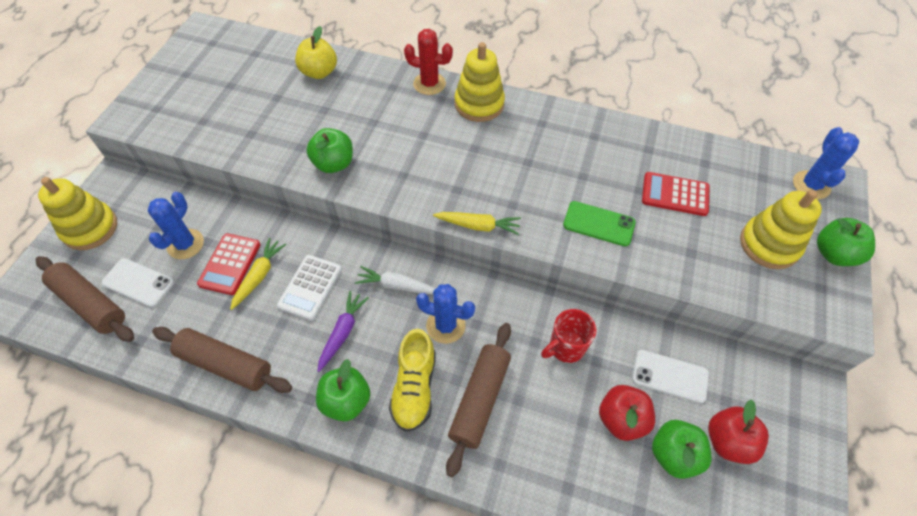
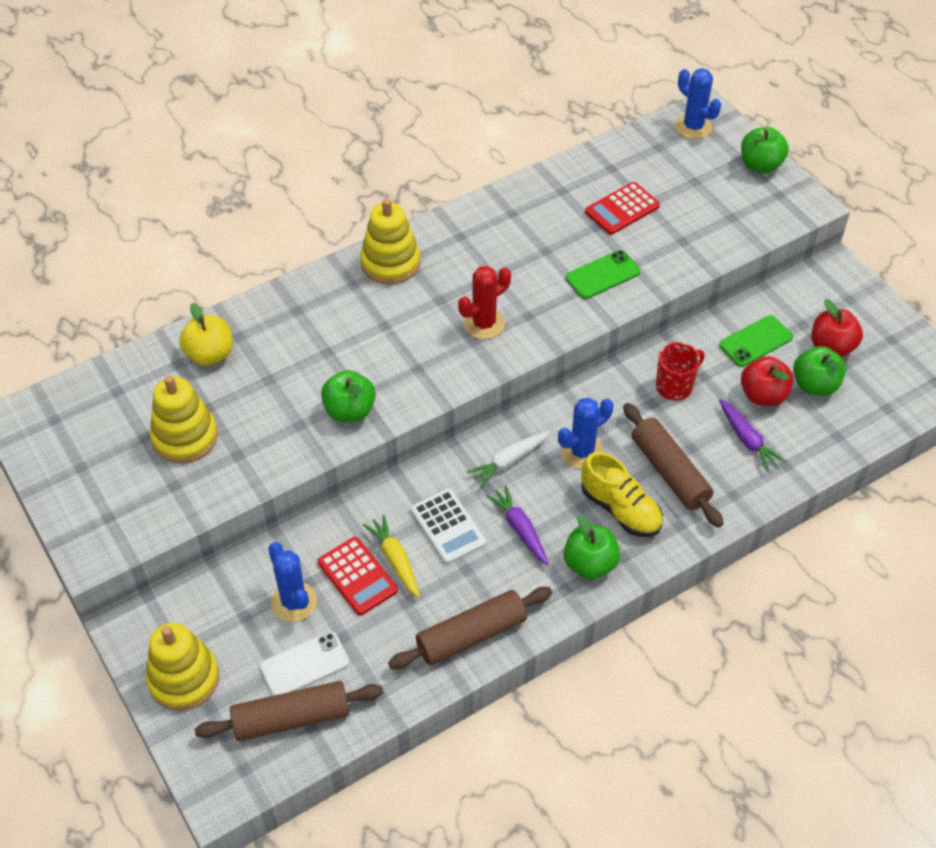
camera: 50 degrees left, 5 degrees down
red cactus [404,29,453,95] -> red cactus moved to [458,266,511,339]
yellow carrot [433,212,521,235] -> none
red mug [541,309,596,363] -> red mug turned 135 degrees counterclockwise [656,342,705,401]
white phone [632,350,709,403] -> green phone [719,315,793,367]
yellow stacking toy [740,190,822,269] -> yellow stacking toy moved to [150,375,218,463]
none -> purple carrot [719,399,786,472]

